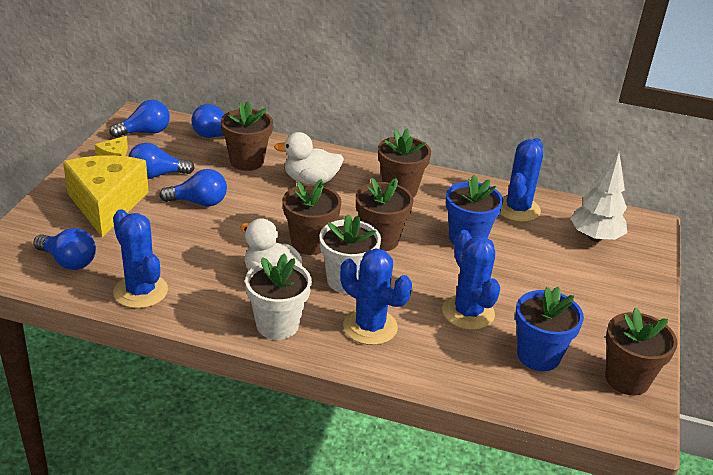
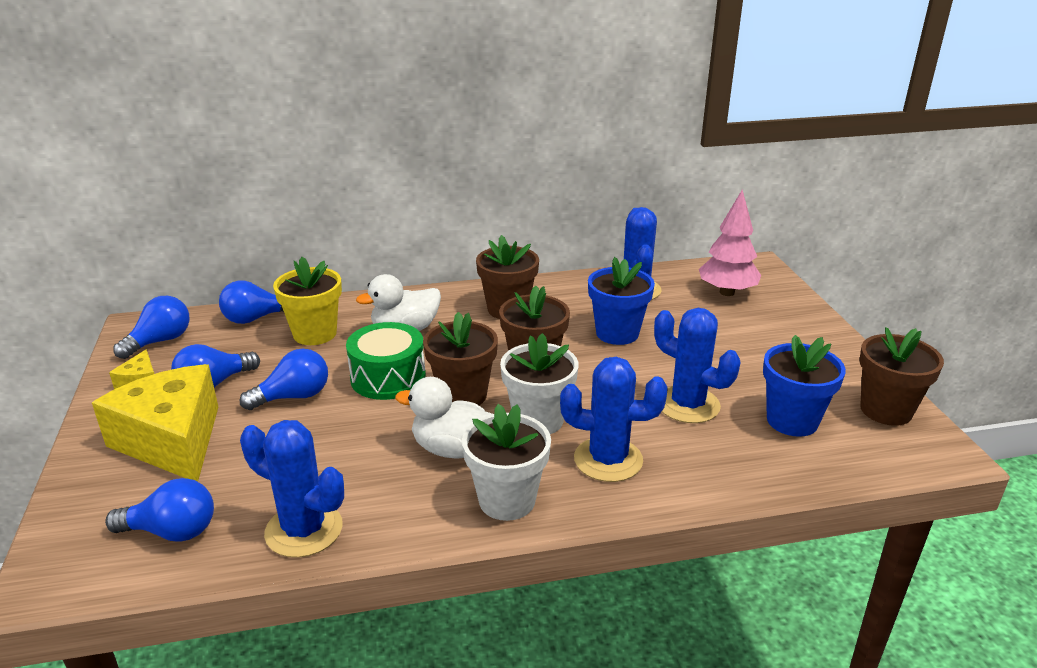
camera: 25 degrees left, 5 degrees down
brown flower pot [221,101,273,171] -> yellow flower pot [273,257,342,345]
white tree [570,152,627,242] -> pink tree [699,190,761,296]
none -> green drum [346,322,426,400]

